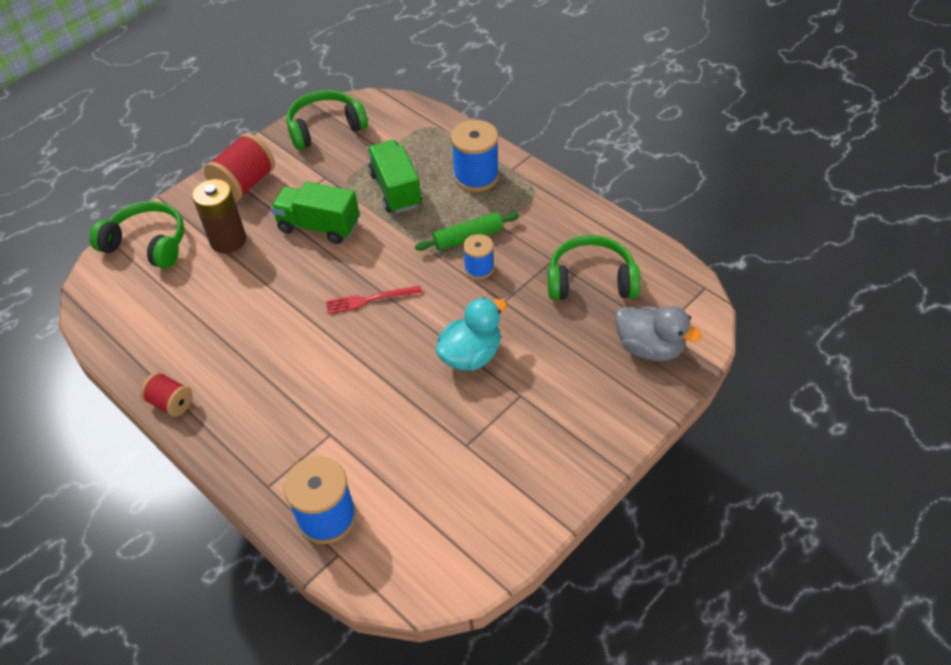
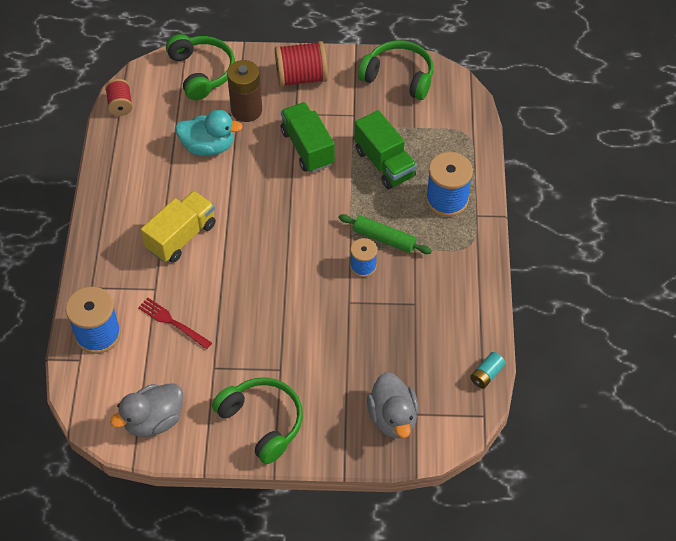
camera: 45 degrees right, 5 degrees up
red spool [140,372,193,417] -> red spool moved to [105,79,133,116]
red fork [326,286,422,314] -> red fork moved to [138,298,212,349]
green truck [367,140,422,213] -> green truck turned 120 degrees clockwise [354,110,417,189]
turquoise duck [436,297,507,371] -> turquoise duck moved to [175,110,243,156]
green headphones [548,235,640,300] -> green headphones moved to [212,377,303,464]
none -> grey duck [110,383,183,437]
none -> yellow truck [141,191,216,263]
none -> turquoise battery [470,352,505,389]

